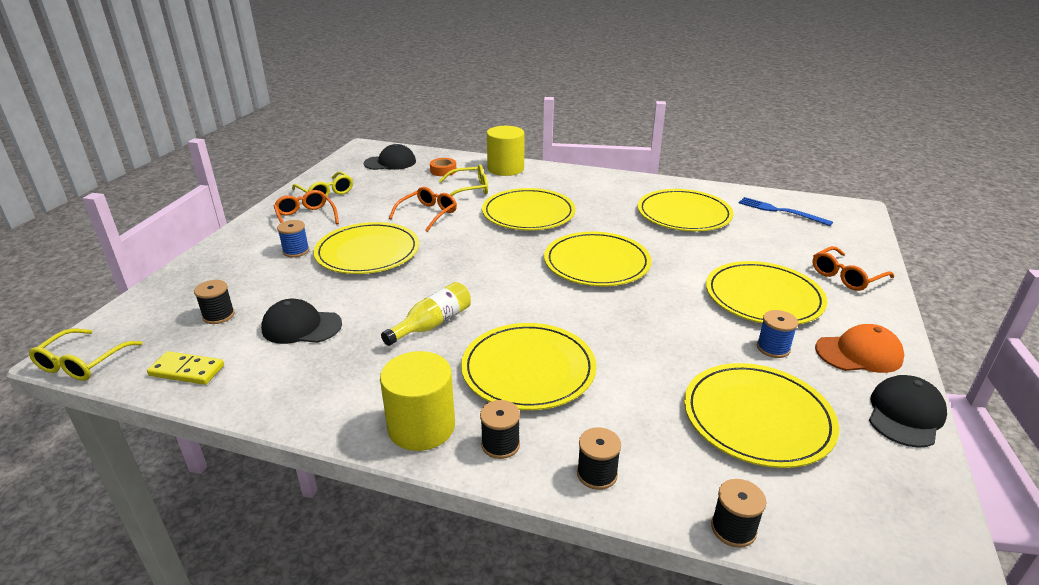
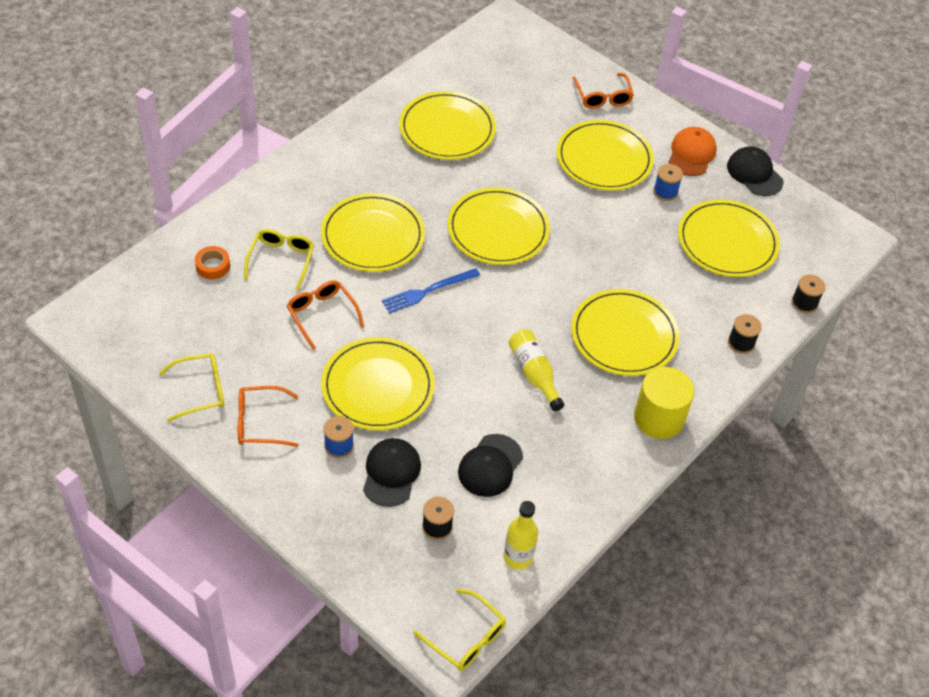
camera: 70 degrees left, 20 degrees up
yellow domino [147,351,224,385] -> yellow bottle [504,501,538,570]
black cap [364,144,416,170] -> black cap moved to [363,438,421,507]
black spool [480,400,520,459] -> none
yellow cylinder [487,126,524,176] -> none
blue fork [739,197,833,226] -> blue fork moved to [382,268,480,313]

